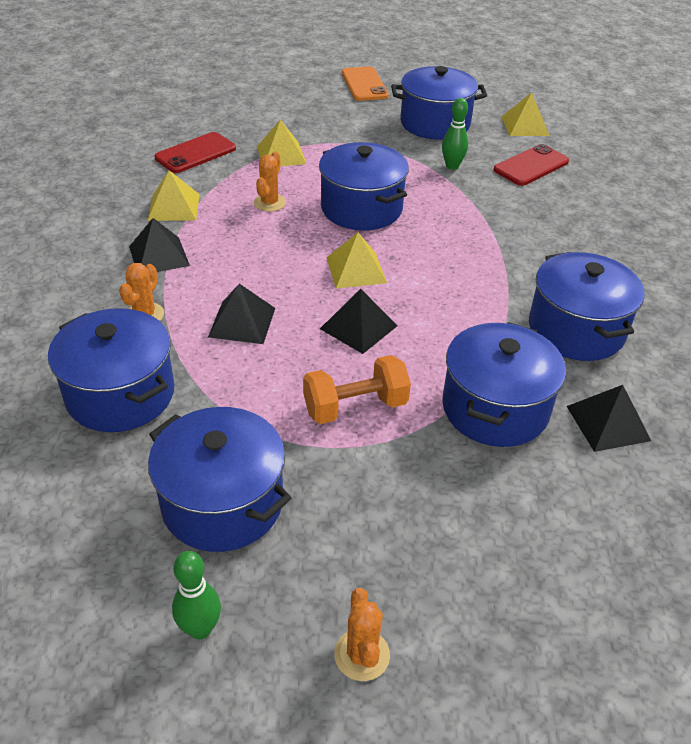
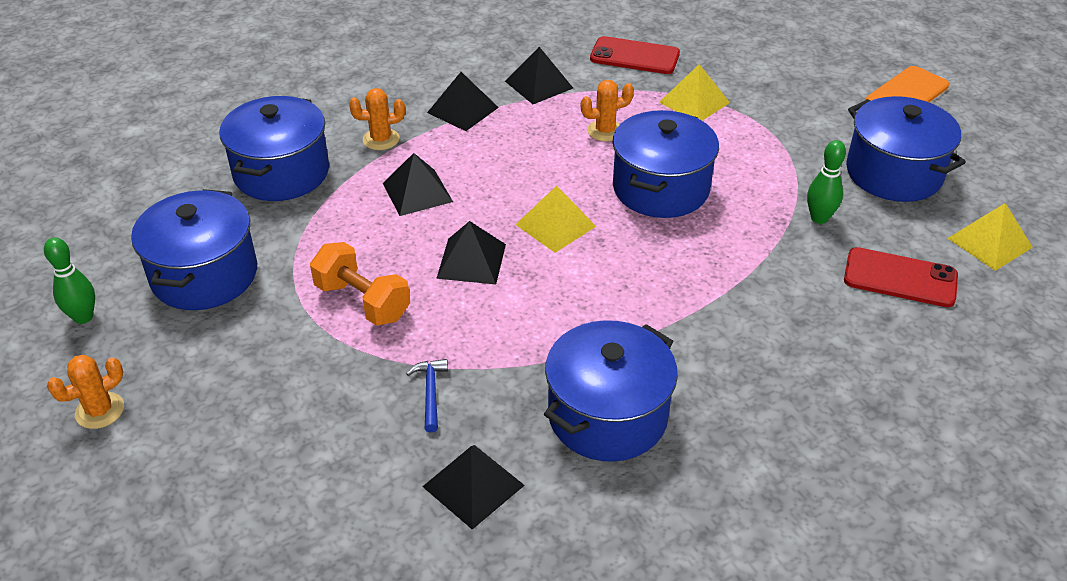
camera: 60 degrees right, 0 degrees up
yellow pyramid [148,170,200,221] -> black pyramid [505,47,573,104]
blue pot [442,322,566,447] -> blue hammer [406,359,448,433]

